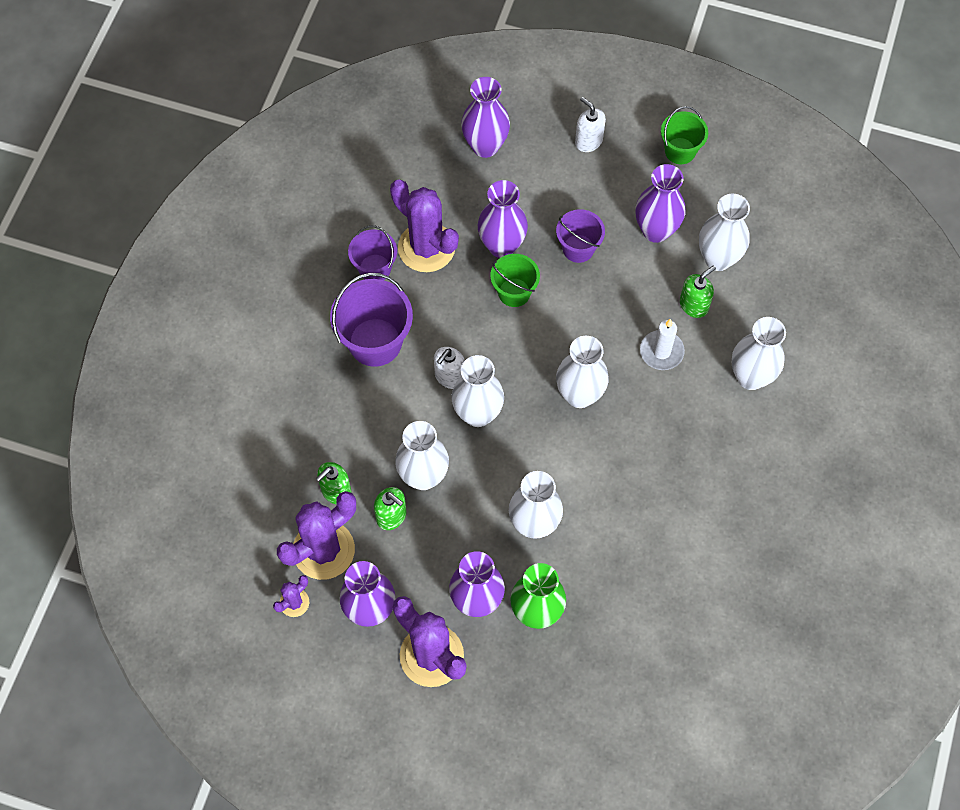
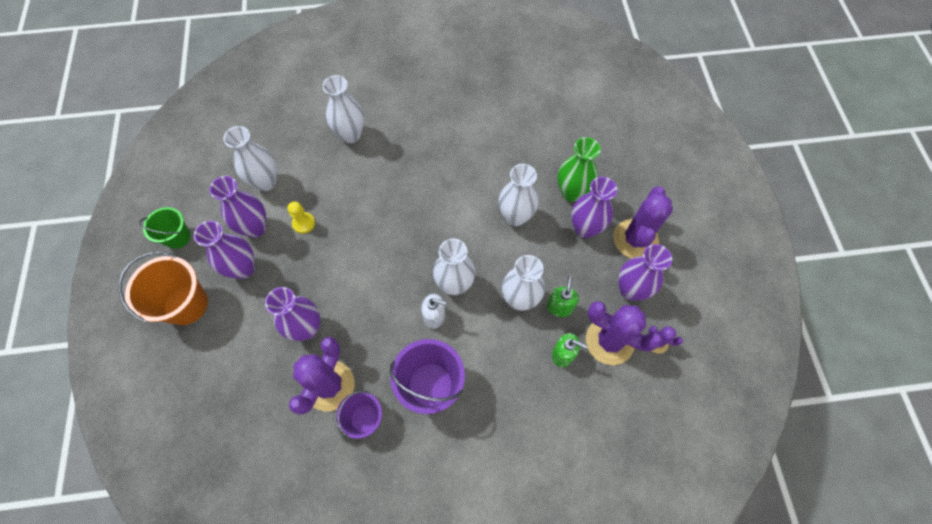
camera: 115 degrees left, 0 degrees up
purple vase [461,77,510,158] -> purple vase moved to [194,221,255,279]
green bucket [490,254,540,307] -> none
purple bucket [556,209,605,263] -> none
white vase [556,336,609,408] -> none
white soap dispenser [575,97,606,152] -> orange bucket [118,252,208,325]
white candle [640,319,685,370] -> none
green soap dispenser [680,266,716,318] -> none
none -> yellow pawn [288,201,315,234]

